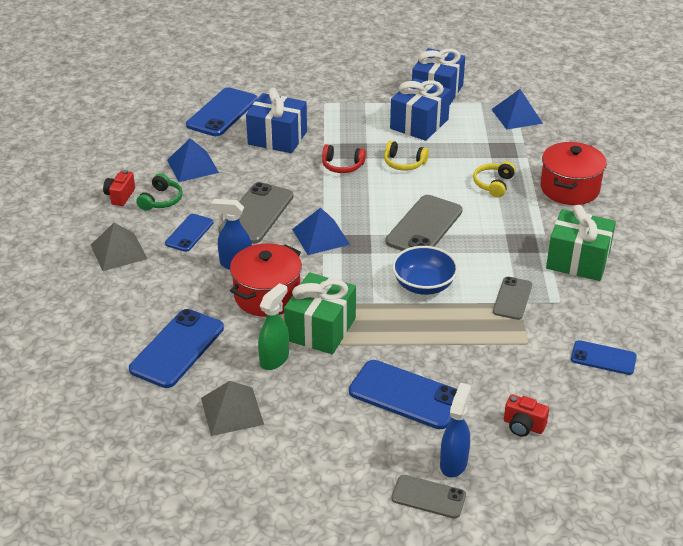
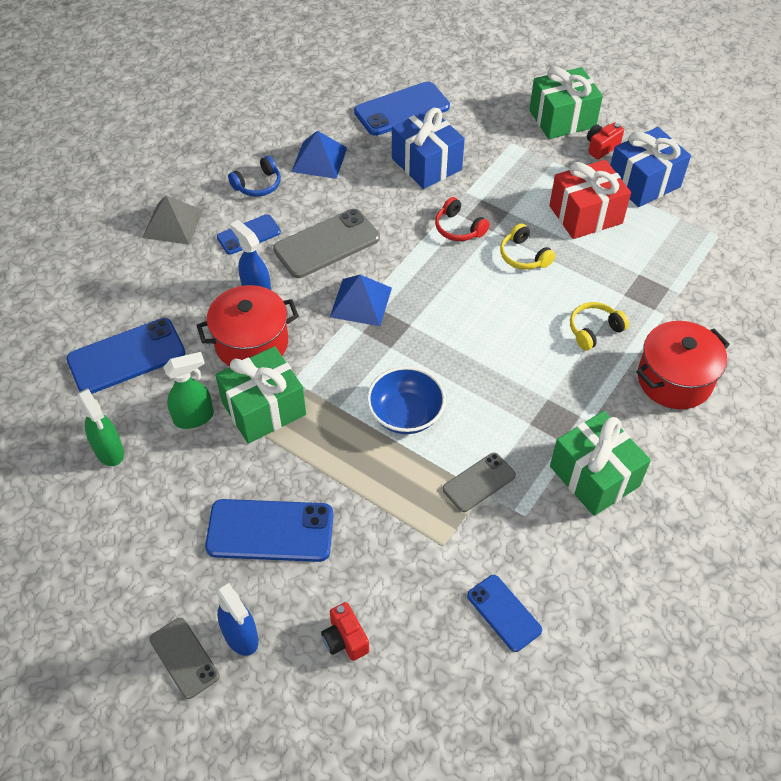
camera: 35 degrees right, 15 degrees up
red camera [103,170,135,206] -> red camera moved to [587,122,624,159]
green headphones [136,173,182,211] -> blue headphones [228,156,281,197]
grey pyramid [201,381,264,436] -> green spray bottle [77,388,124,466]
blue phone [349,360,457,429] -> blue phone turned 60 degrees counterclockwise [205,499,333,562]
grey phone [385,195,463,251] -> none
blue gift [390,78,451,141] -> red gift [549,160,631,239]
blue spray bottle [440,382,471,478] -> blue spray bottle turned 90 degrees clockwise [215,579,259,656]
blue pyramid [491,89,543,130] -> none
none -> green gift [529,66,603,139]

